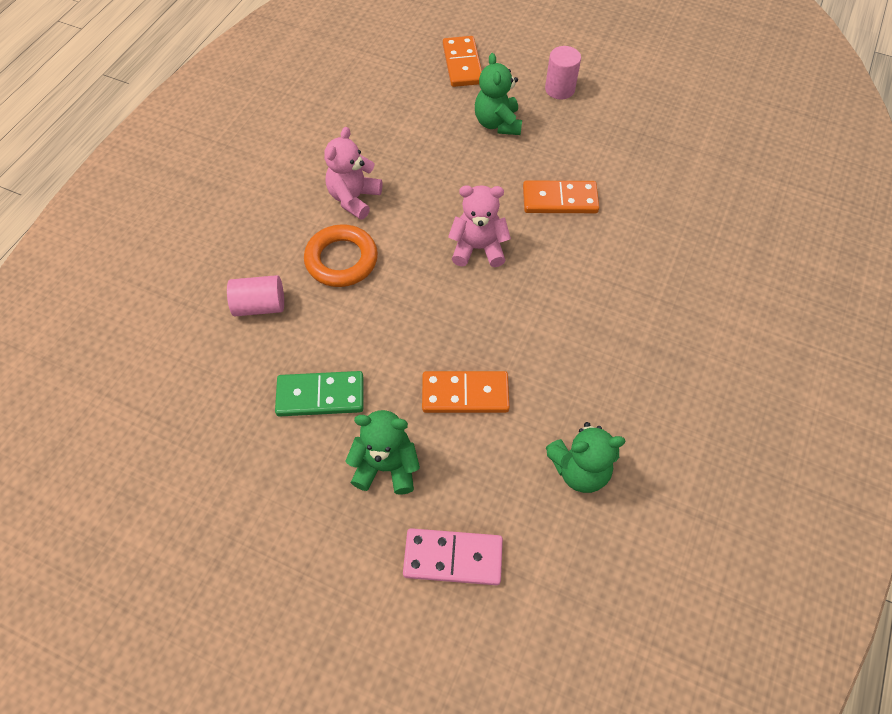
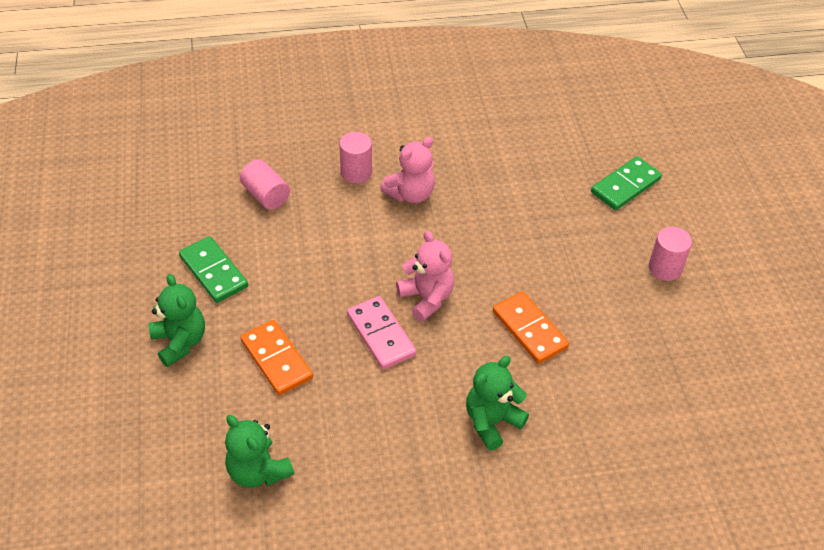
camera: 55 degrees right, 10 degrees down
orange ring [304,224,378,287] -> none
pink teddy bear [324,127,382,220] -> pink teddy bear turned 150 degrees clockwise [380,137,435,203]
pink domino [403,528,503,585] -> pink domino moved to [347,296,417,369]
orange domino [443,36,482,87] -> green domino [591,156,662,210]
green teddy bear [475,53,522,135] -> green teddy bear moved to [466,356,529,450]
none -> pink cylinder [339,132,372,183]

